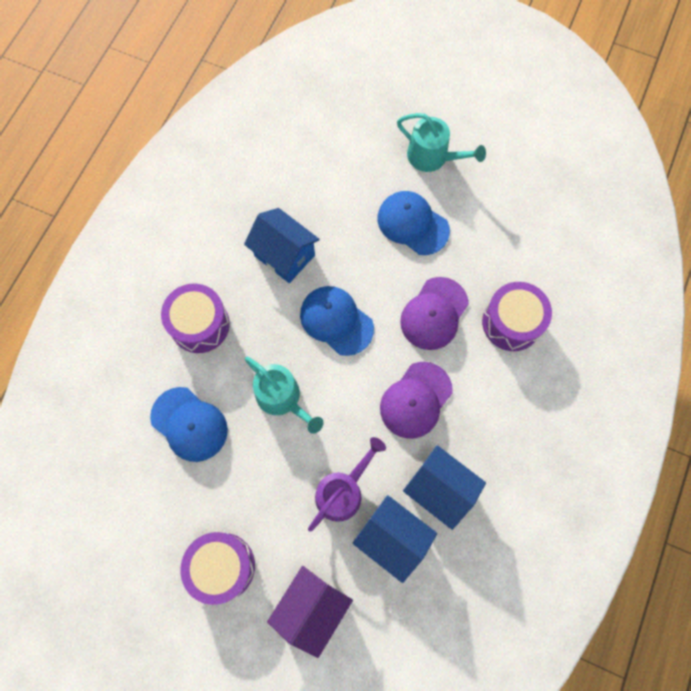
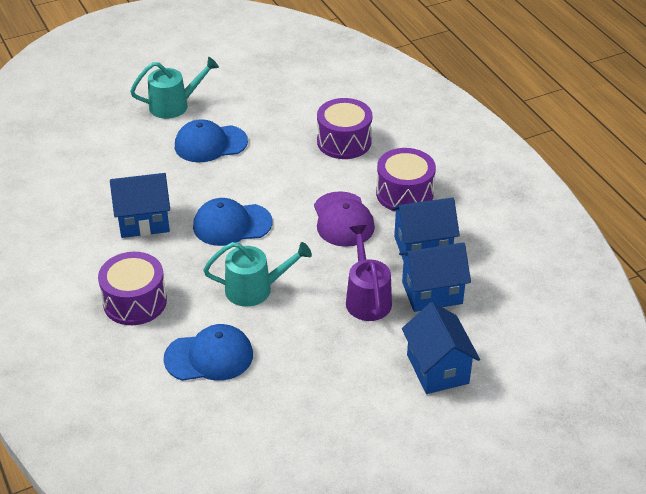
camera: 50 degrees left, 30 degrees down
purple drum [180,532,255,605] -> purple drum moved to [376,148,436,212]
purple house [267,566,353,658] -> blue house [402,302,480,394]
purple cap [400,277,469,350] -> none

